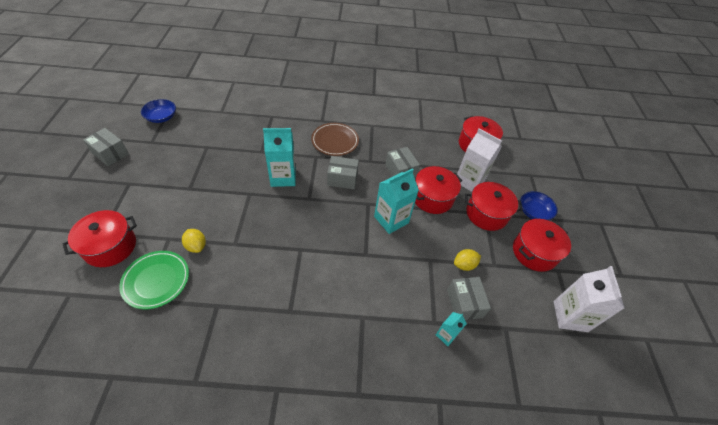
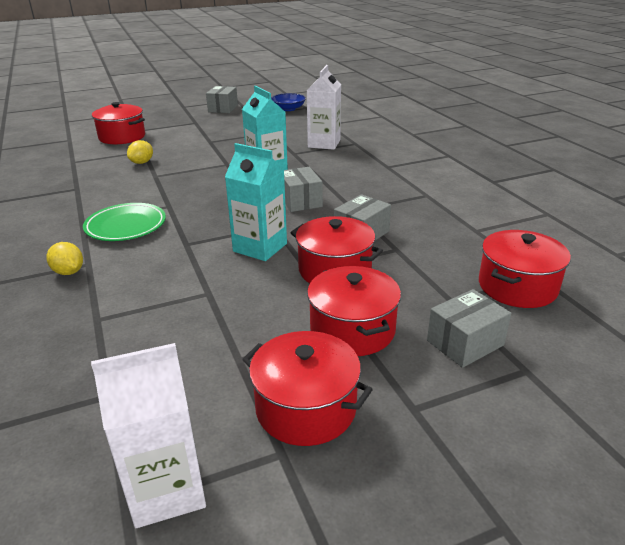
camera: 70 degrees right, 20 degrees down
green plate [119,251,189,309] -> green plate moved to [83,203,166,241]
brown plate [311,123,359,156] -> none
turquoise carton [436,312,467,346] -> none
grey box [447,277,491,320] -> grey box moved to [427,289,511,368]
yellow lemon [454,249,481,271] -> yellow lemon moved to [46,242,83,275]
white carton [457,128,502,192] -> white carton moved to [307,65,341,150]
blue bowl [520,191,558,220] -> none

